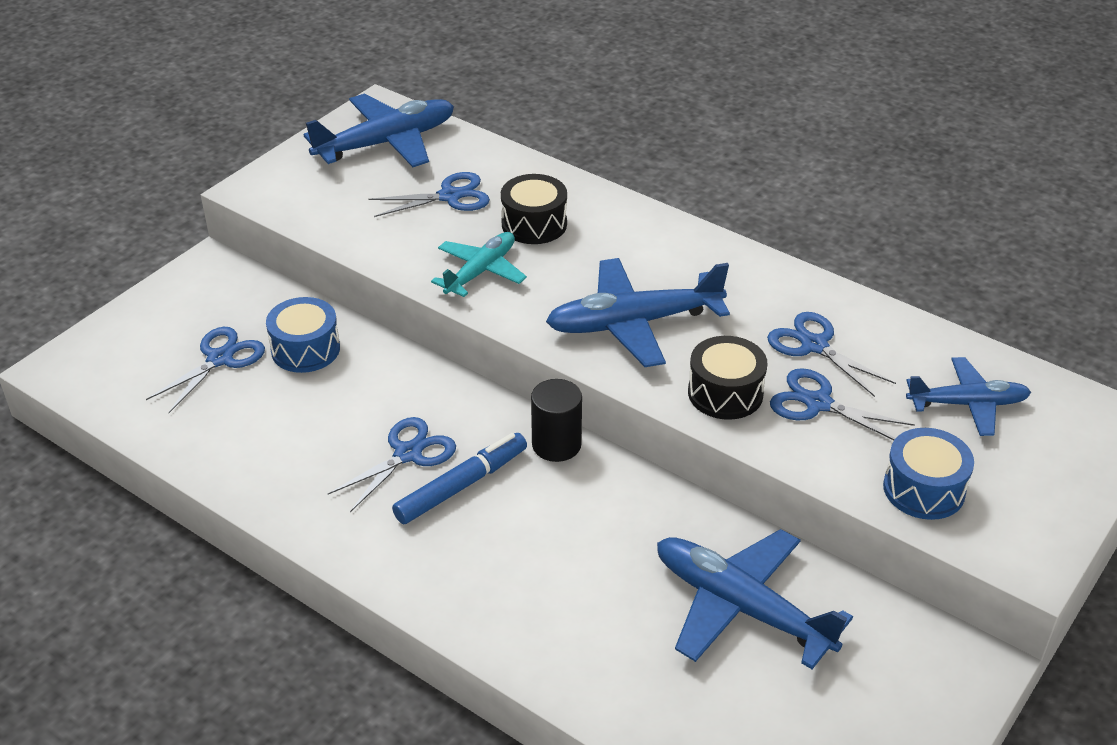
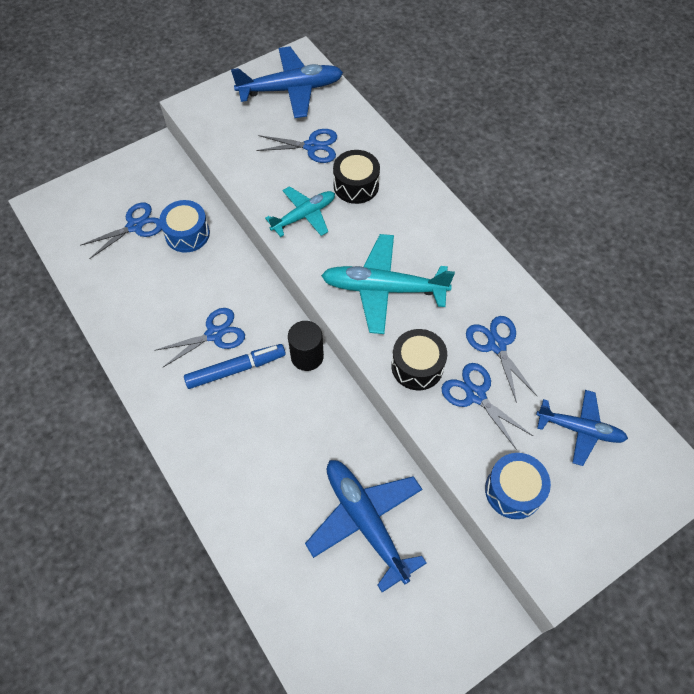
camera: 20 degrees right, 20 degrees up
blue plane [546,258,730,367] -> turquoise plane [321,234,455,334]

